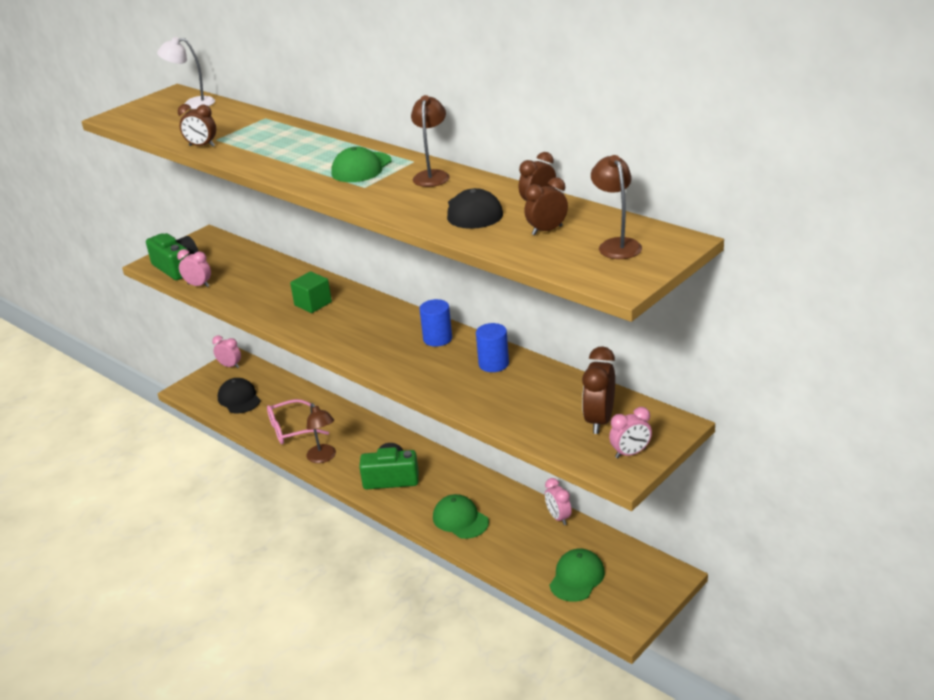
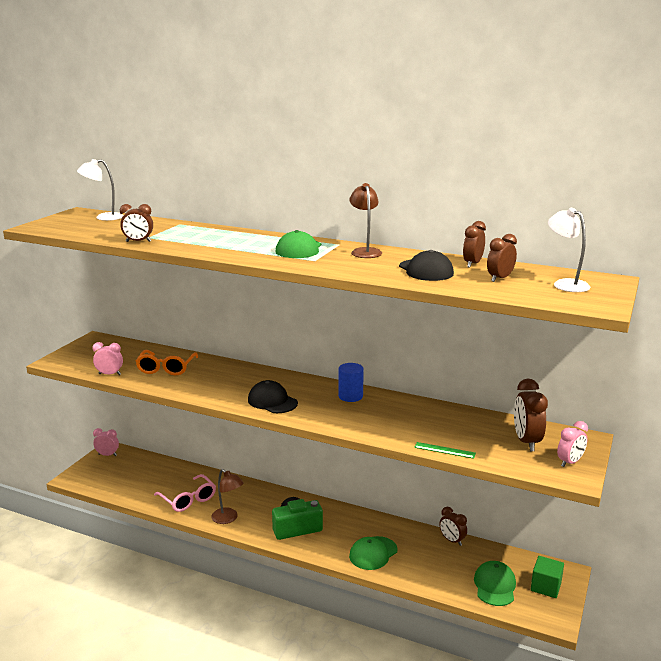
camera: 20 degrees left, 10 degrees down
green camera [146,233,199,280] -> none
black cap [218,378,261,413] -> black cap moved to [248,380,298,413]
pink glasses [267,399,329,444] -> pink glasses turned 90 degrees counterclockwise [154,474,216,512]
green cube [290,271,332,313] -> green cube moved to [531,556,564,598]
green cap [433,494,489,539] -> green cap turned 75 degrees counterclockwise [349,536,398,570]
blue cylinder [476,323,509,372] -> none
pink clock [545,478,572,525] -> brown clock [439,507,467,546]
brown lamp [591,155,642,259] -> white lamp [548,208,590,292]
none -> orange glasses [135,350,198,375]
none -> green ruler [414,442,476,459]

